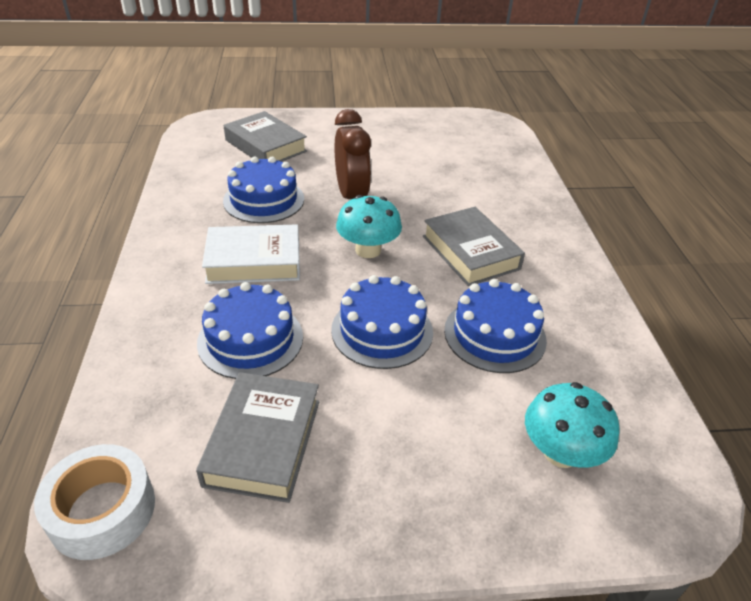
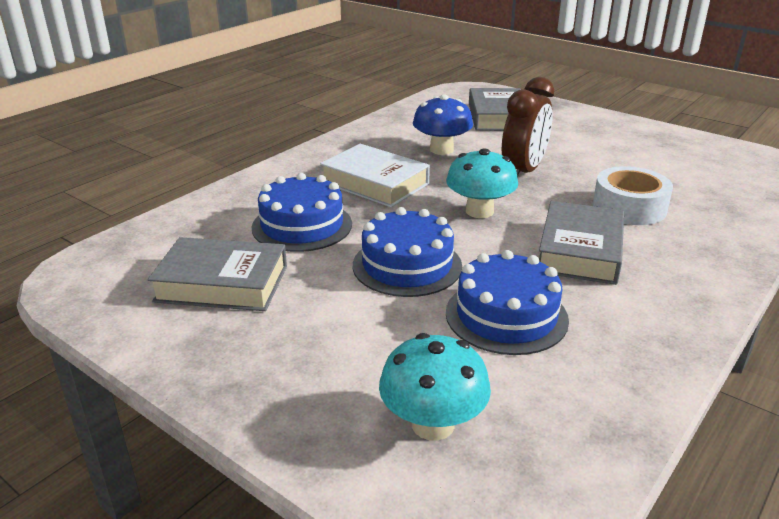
camera: 45 degrees right, 10 degrees down
white tape [34,444,155,560] -> white tape moved to [593,166,673,225]
grey book [196,372,319,503] -> grey book turned 45 degrees clockwise [148,237,287,311]
blue cake [223,157,304,223] -> blue mushroom [413,94,473,155]

